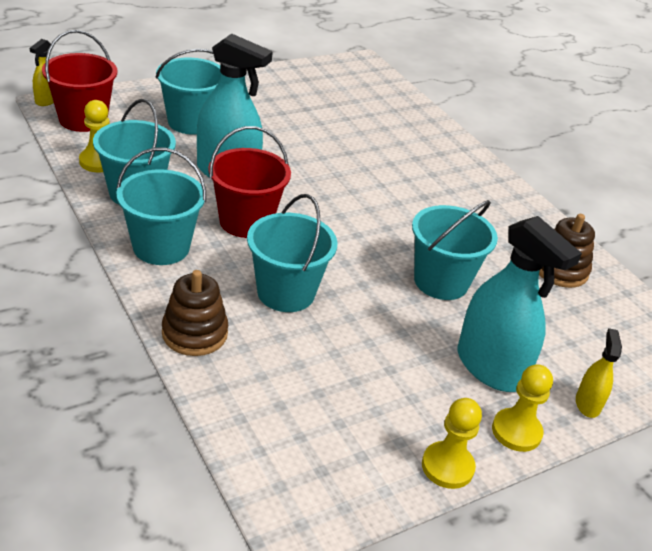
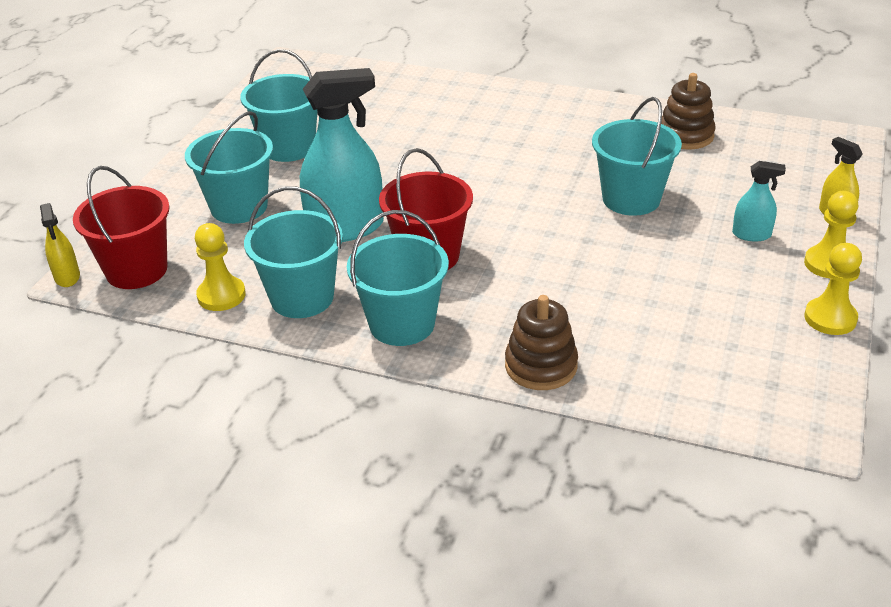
camera: 35 degrees left, 0 degrees up
turquoise bucket [247,194,337,312] -> turquoise bucket moved to [240,49,317,162]
turquoise spray bottle [458,216,582,392] -> turquoise spray bottle [732,161,786,241], size x0.48

